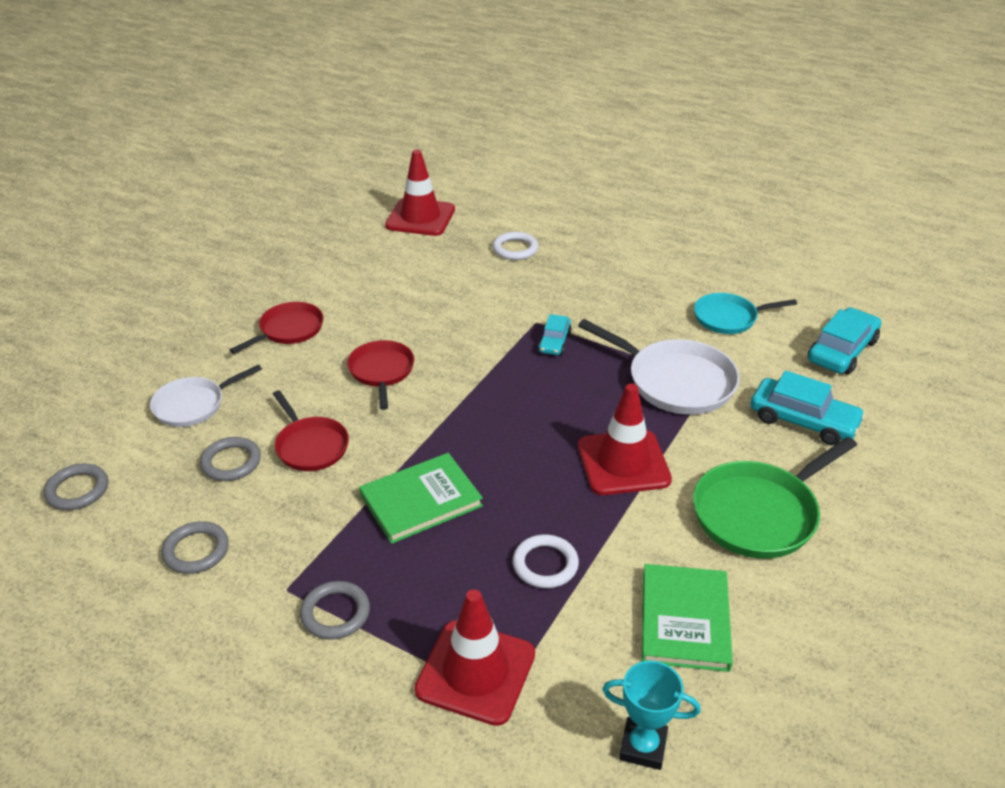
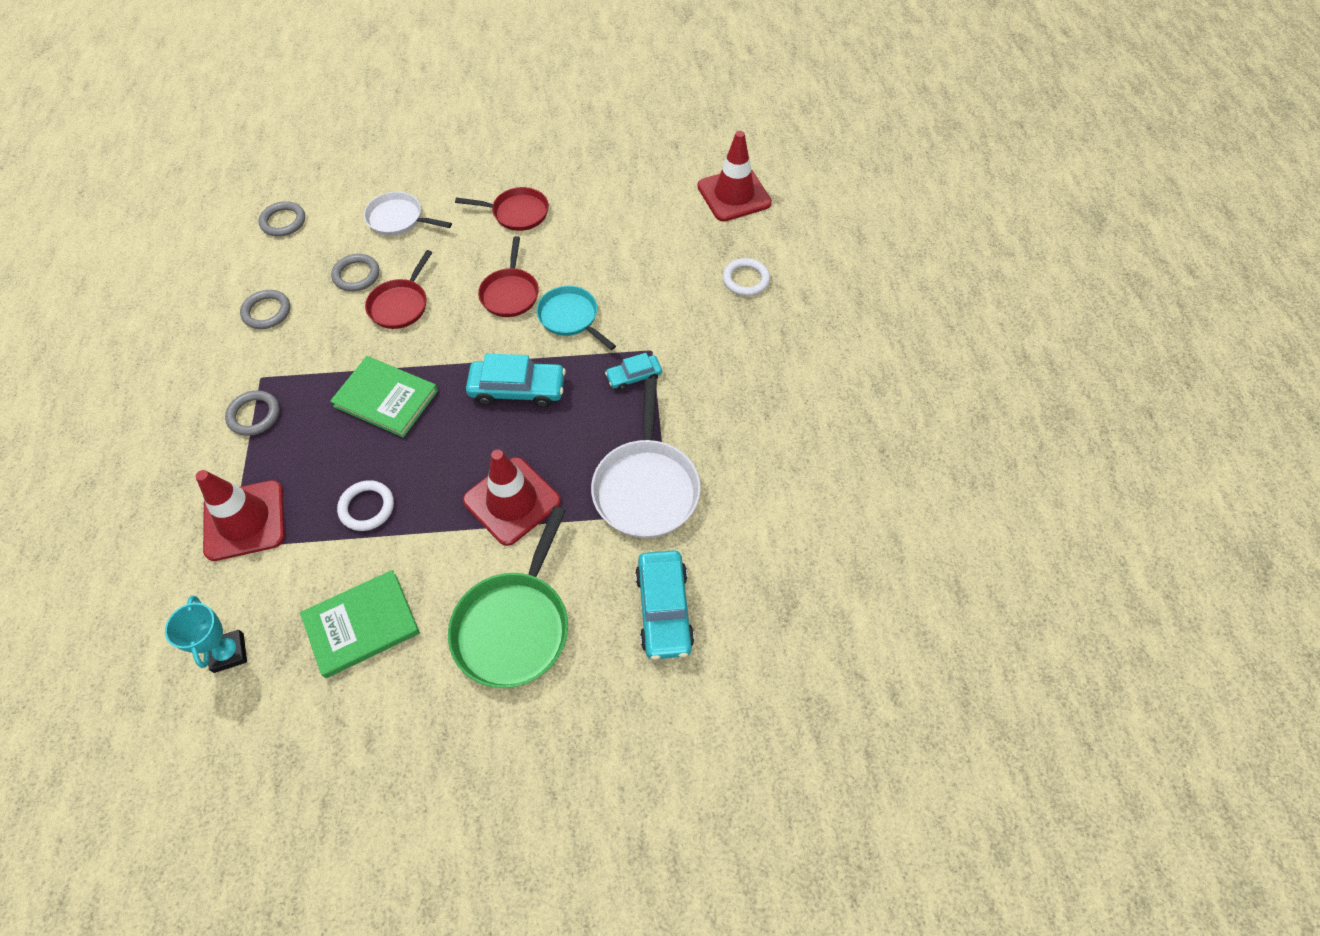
camera: 55 degrees right, 20 degrees up
red pan [347,340,414,410] -> red pan turned 135 degrees clockwise [478,236,539,317]
green pan [693,437,857,559] -> green pan turned 90 degrees counterclockwise [448,506,568,688]
turquoise pan [694,293,797,334] -> turquoise pan moved to [536,286,616,350]
turquoise car [808,307,881,374] -> turquoise car moved to [466,354,566,408]

